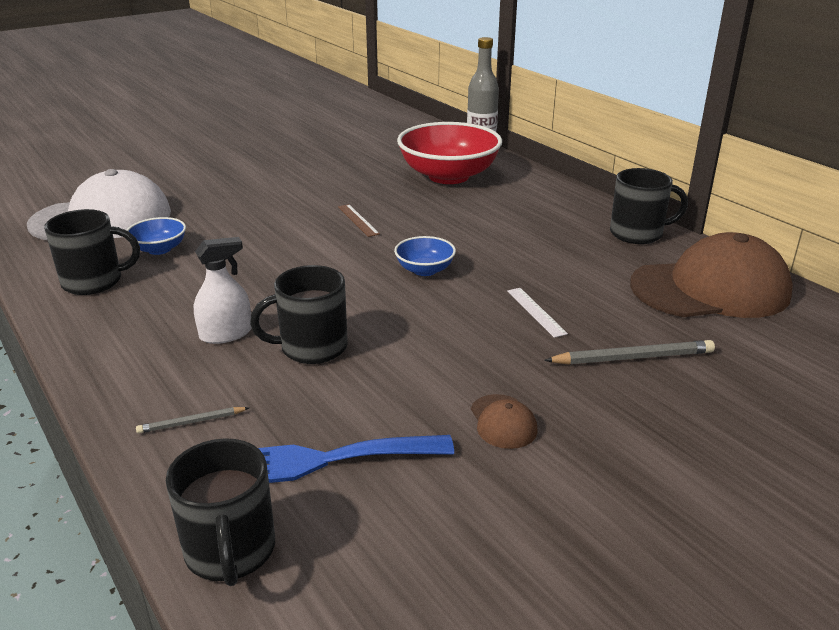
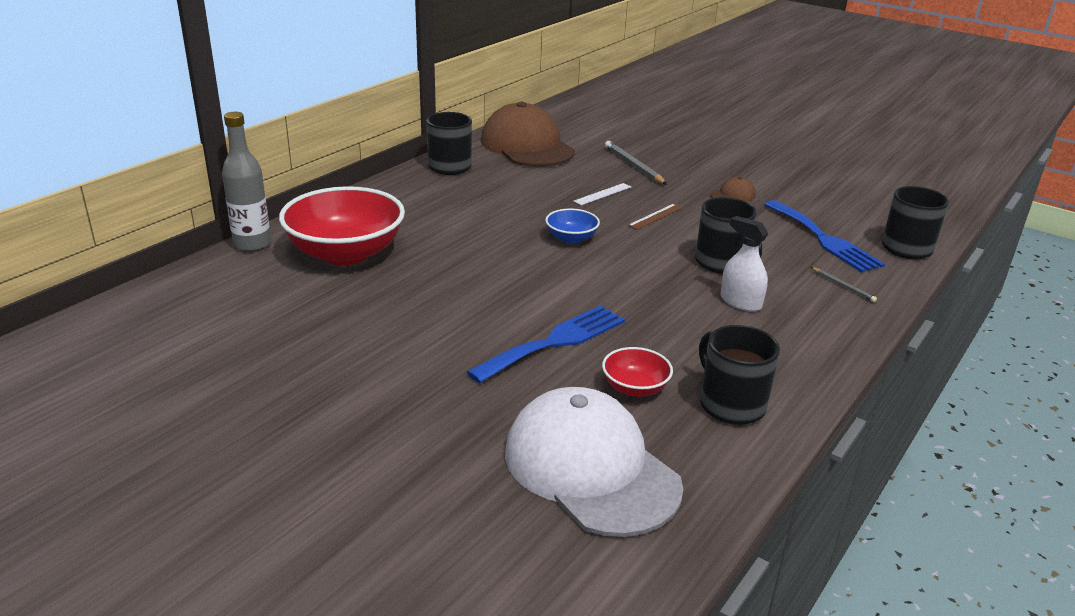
camera: 110 degrees left, 0 degrees up
blue bowl [127,217,186,255] -> red bowl [602,347,673,397]
brown ruler [338,204,380,237] -> brown ruler moved to [628,204,683,230]
none -> blue fork [467,305,625,384]

